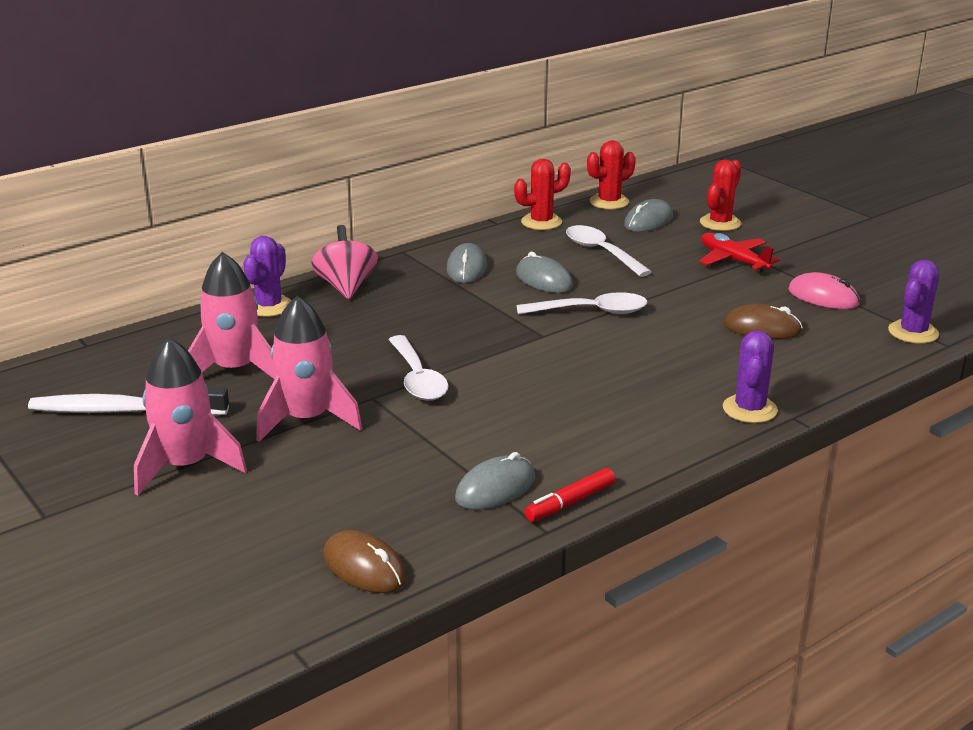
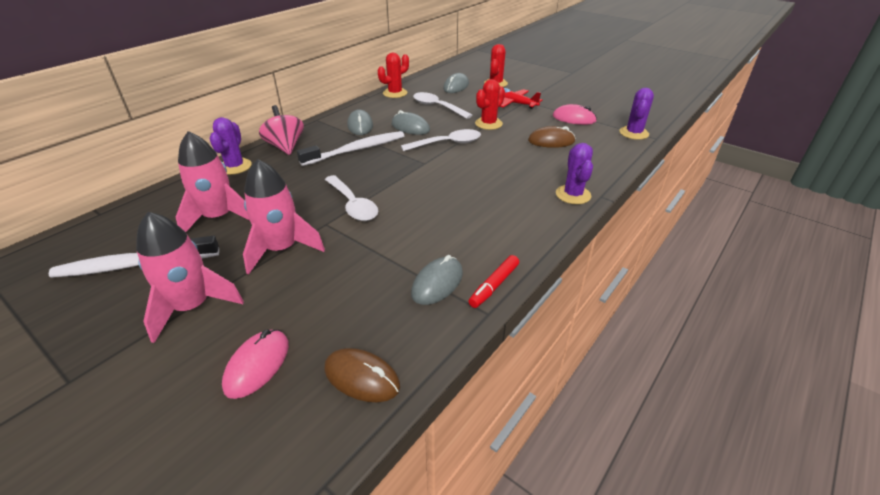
camera: 15 degrees left, 10 degrees up
red cactus [587,140,636,209] -> red cactus moved to [475,79,505,130]
none -> pink mouse [222,329,289,399]
none -> white toothbrush [297,131,404,166]

